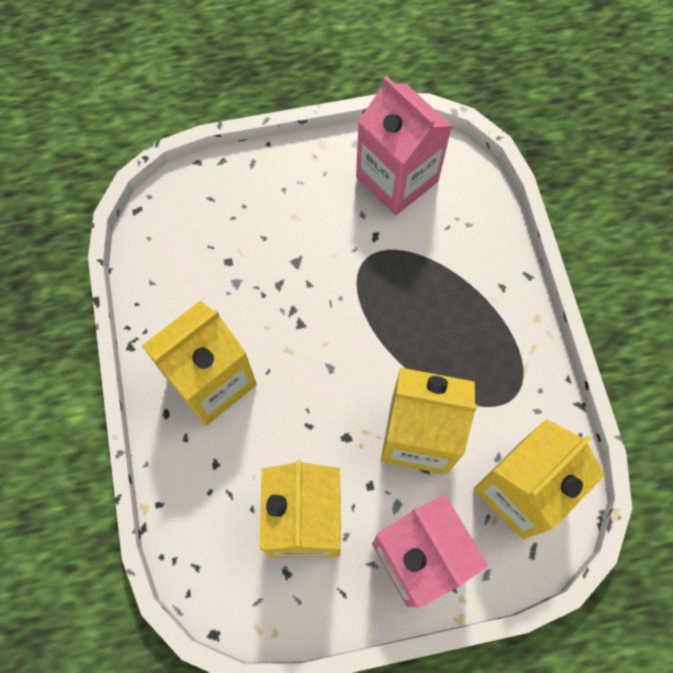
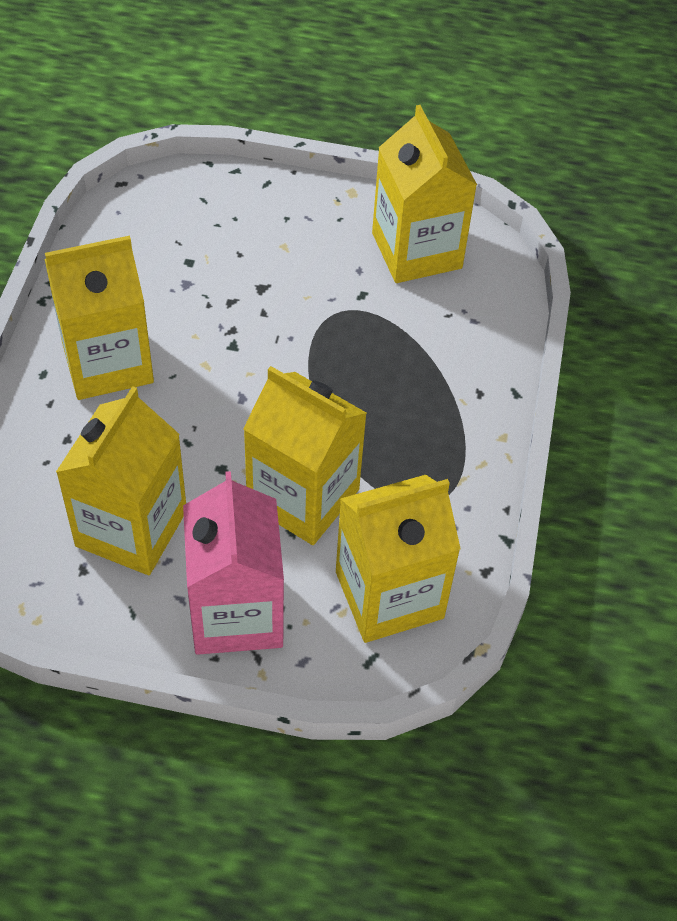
camera: 20 degrees right, 15 degrees down
pink carton [356,76,452,215] -> yellow carton [372,105,477,283]

